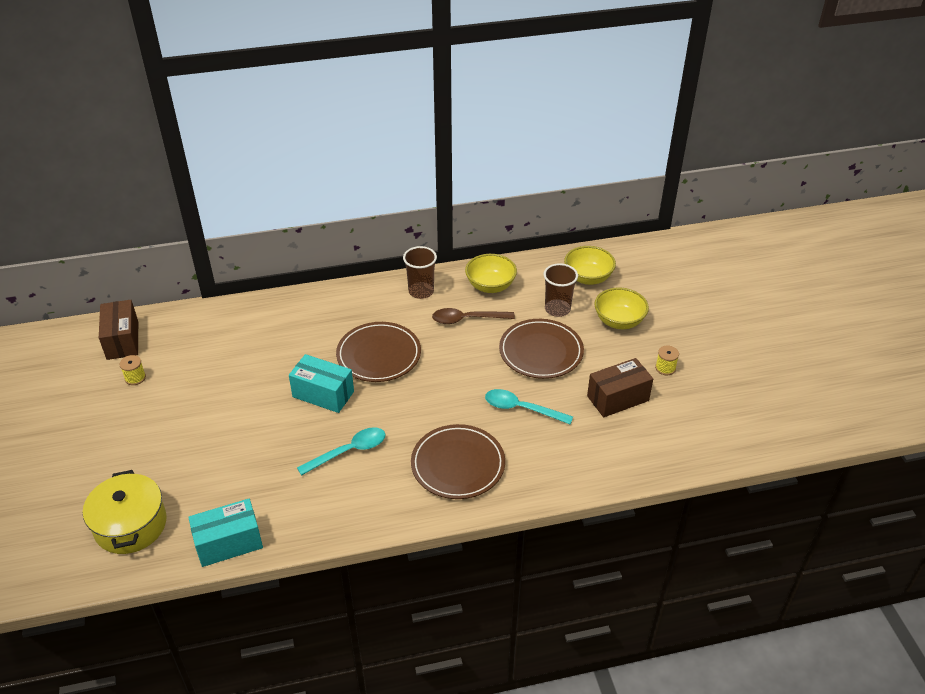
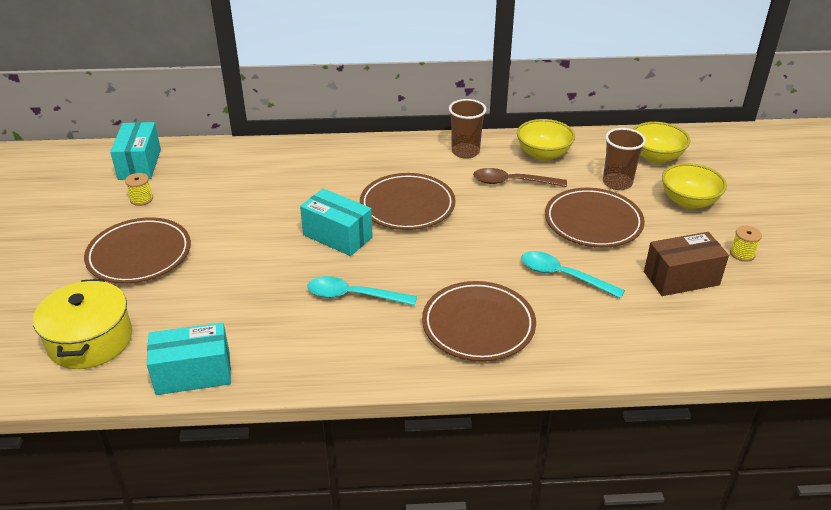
camera: 10 degrees right, 5 degrees down
brown box [99,300,138,360] -> turquoise box [110,122,161,180]
turquoise spoon [297,427,386,476] -> turquoise spoon turned 150 degrees counterclockwise [307,276,417,306]
none -> brown plate [84,217,191,284]

